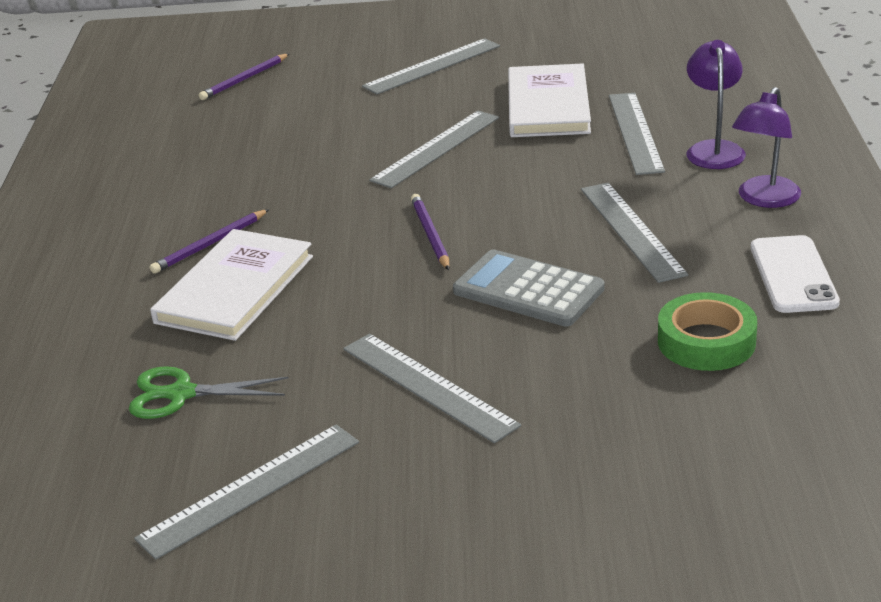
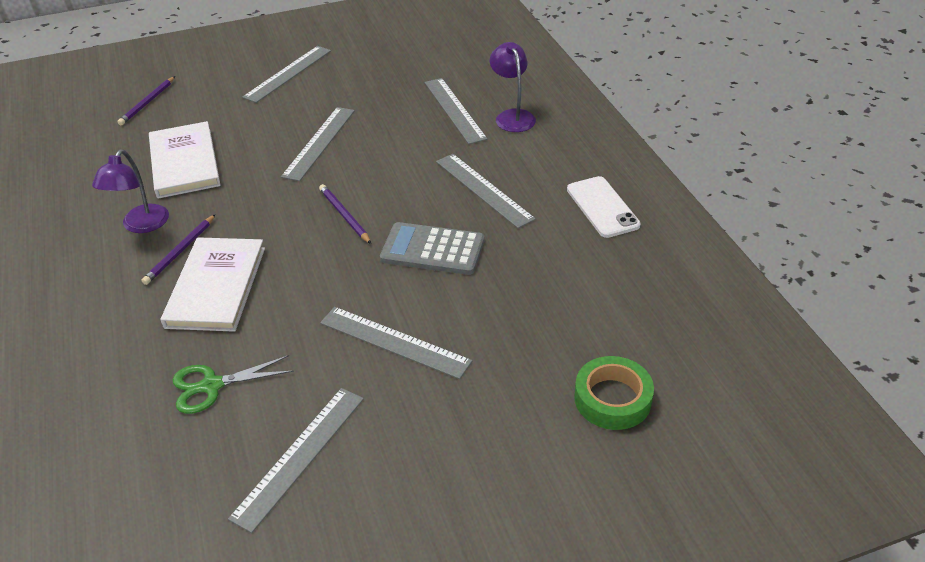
camera: 20 degrees left, 10 degrees up
white book [508,64,591,137] -> white book moved to [149,121,221,199]
green tape [658,292,757,371] -> green tape moved to [574,356,654,430]
purple lamp [732,87,801,208] -> purple lamp moved to [92,149,169,233]

